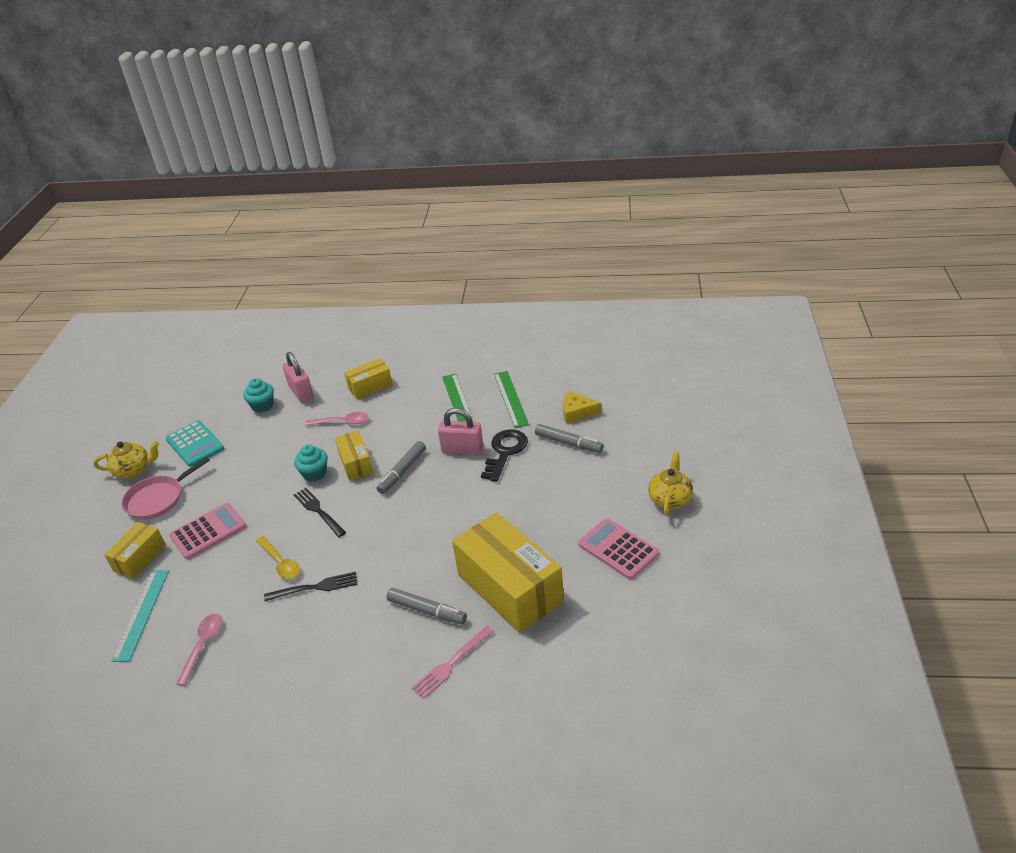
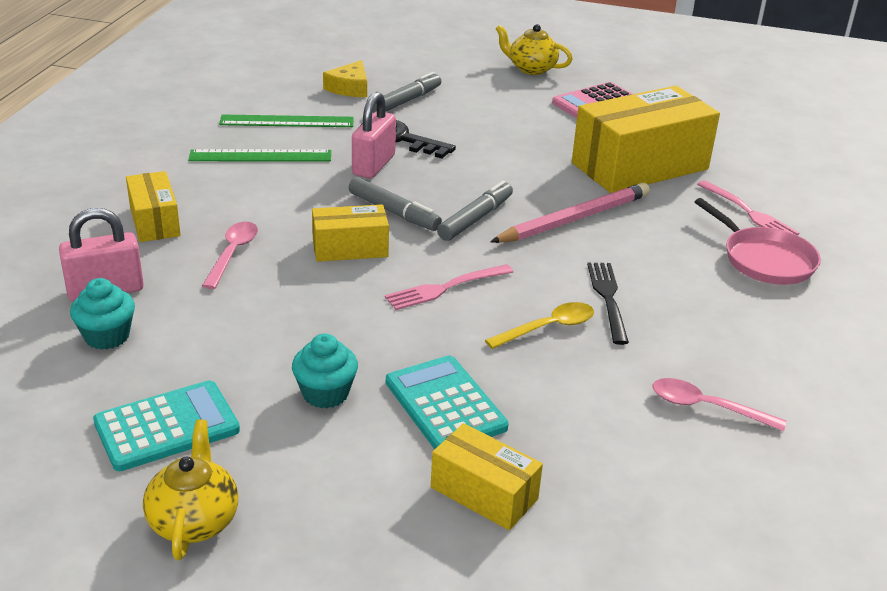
camera: 85 degrees left, 5 degrees down
turquoise ruler [111,570,169,662] -> none
pink pan [121,457,210,520] -> pink pan moved to [695,198,821,285]
pink calculator [169,503,246,559] -> turquoise calculator [386,355,509,449]
turquoise cupcake [294,445,328,482] -> turquoise cupcake moved to [292,334,358,408]
black fork [294,488,346,537] -> pink fork [385,264,513,310]
grey marker [387,588,467,624] -> grey marker moved to [437,181,513,241]
none -> pink pencil [490,183,650,243]

